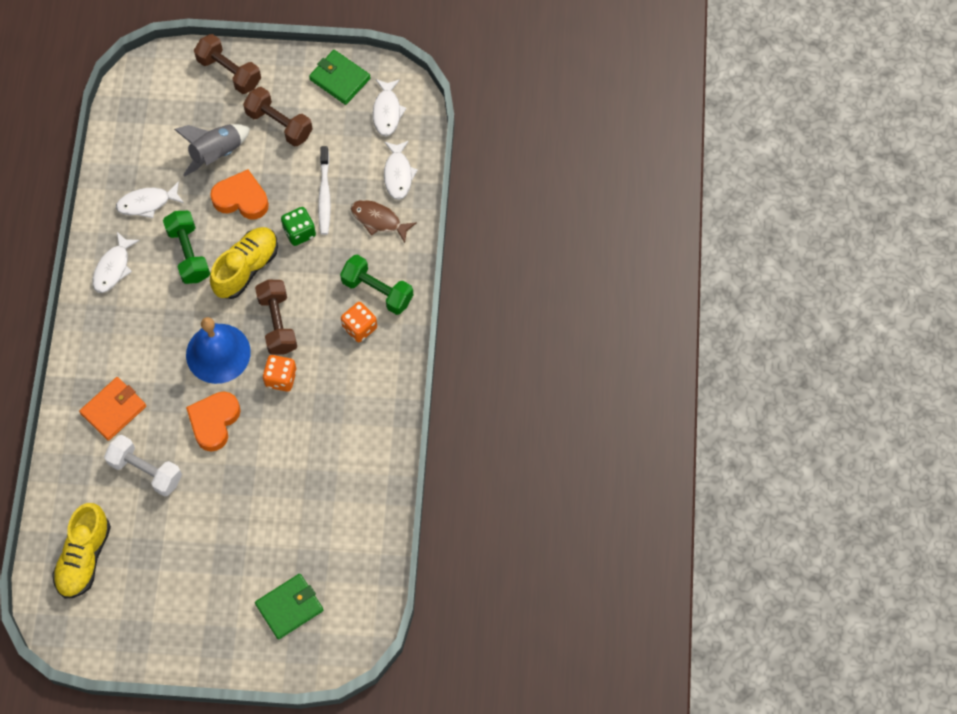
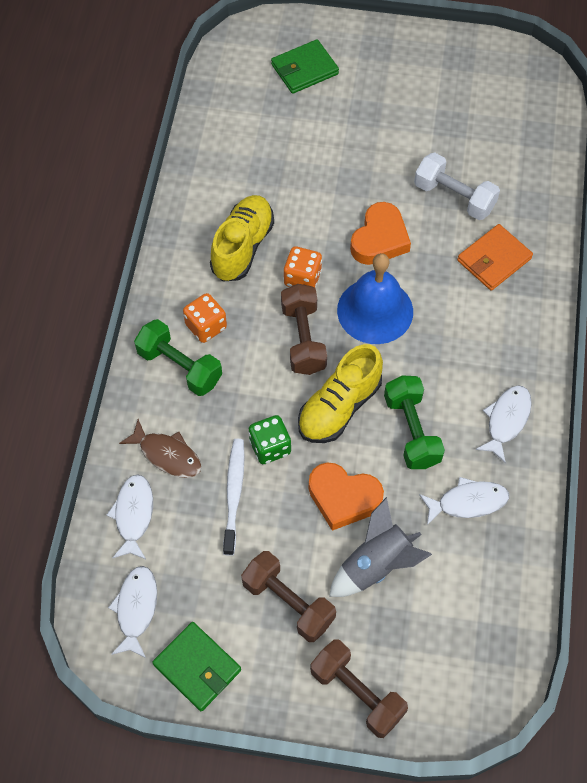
camera: 175 degrees left, 5 degrees down
yellow shoe [52,503,111,598] -> yellow shoe moved to [210,195,274,282]

